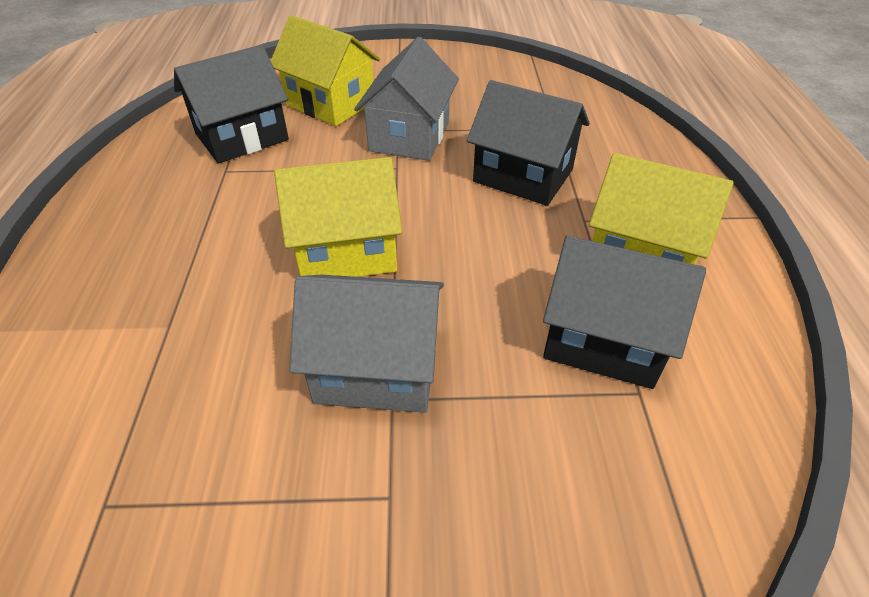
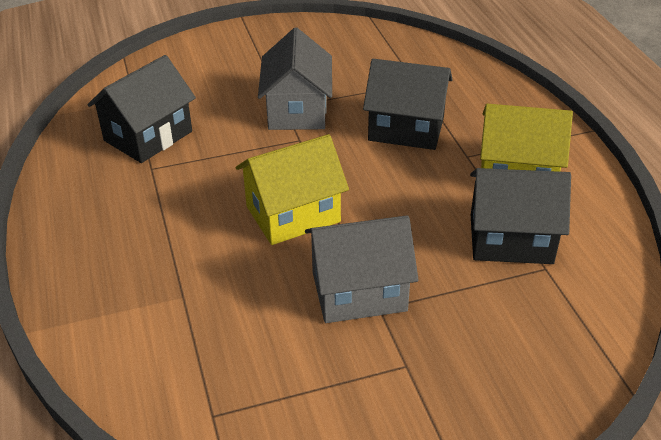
camera: 15 degrees left, 5 degrees down
yellow house [271,15,380,126] -> none

